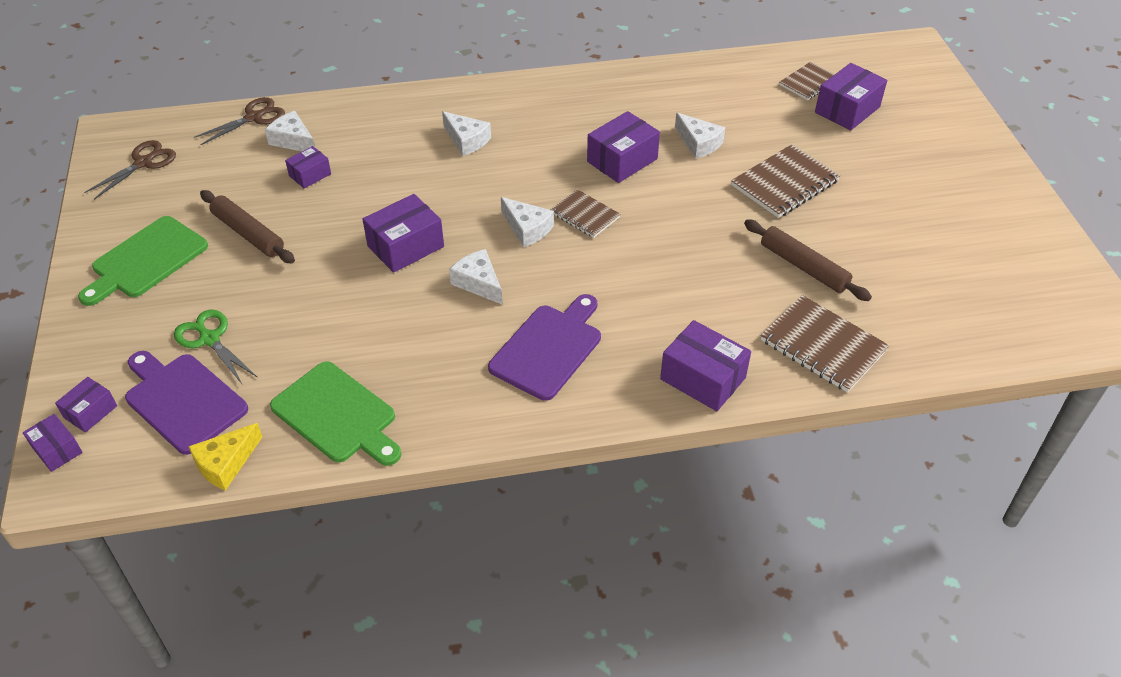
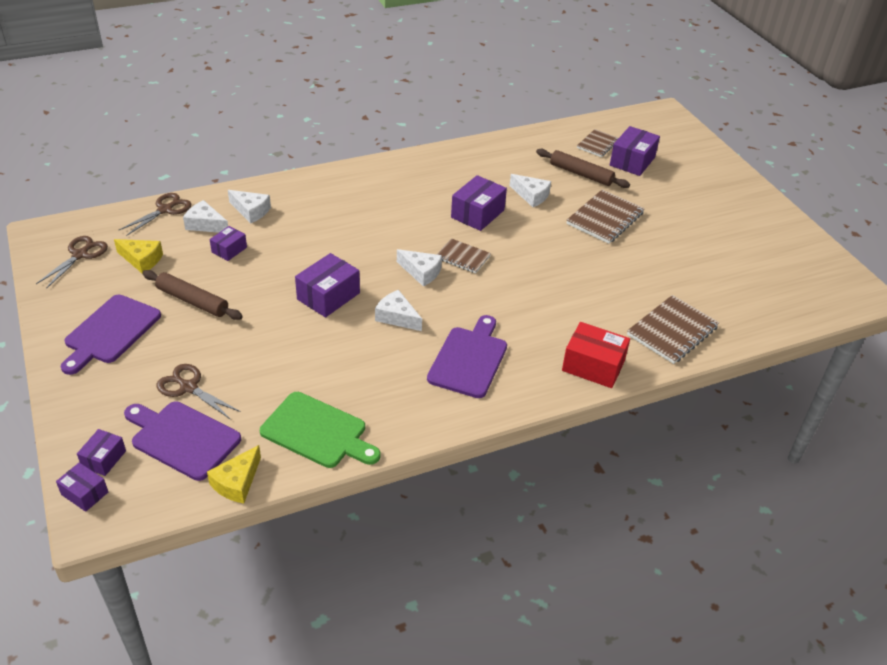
camera: 15 degrees left, 5 degrees down
green cutting board [78,216,208,306] -> purple cutting board [61,295,161,375]
green scissors [174,310,258,384] -> brown scissors [157,364,241,420]
white cheese [442,111,491,156] -> white cheese moved to [228,190,271,224]
purple box [660,320,751,411] -> red box [562,322,630,388]
brown rolling pin [744,219,872,301] -> brown rolling pin moved to [536,149,630,188]
brown notebook [761,295,890,393] -> brown notebook turned 75 degrees counterclockwise [627,295,719,364]
none -> yellow cheese [114,239,163,273]

